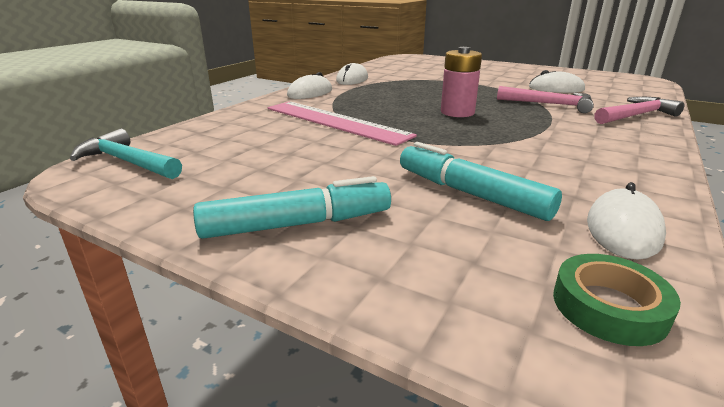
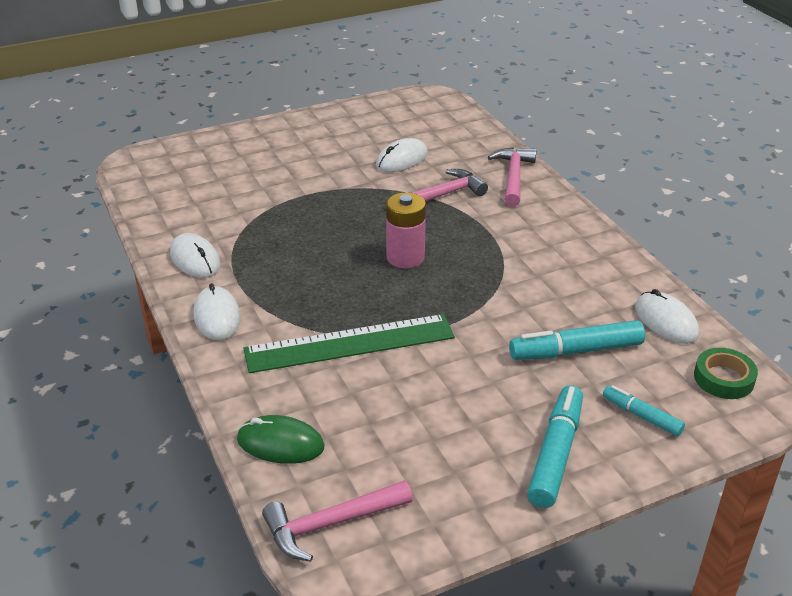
camera: 55 degrees left, 10 degrees up
turquoise hammer [70,129,182,179] -> pink hammer [262,480,413,562]
pink ruler [268,101,417,146] -> green ruler [243,314,455,373]
none -> green mouse [237,415,325,464]
none -> turquoise marker [603,385,685,436]

